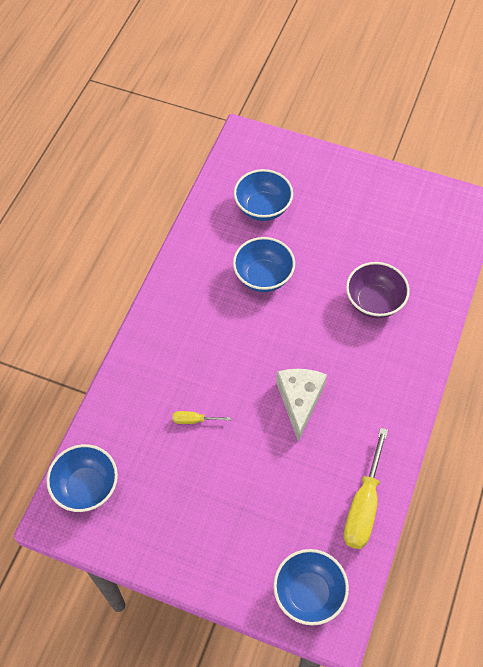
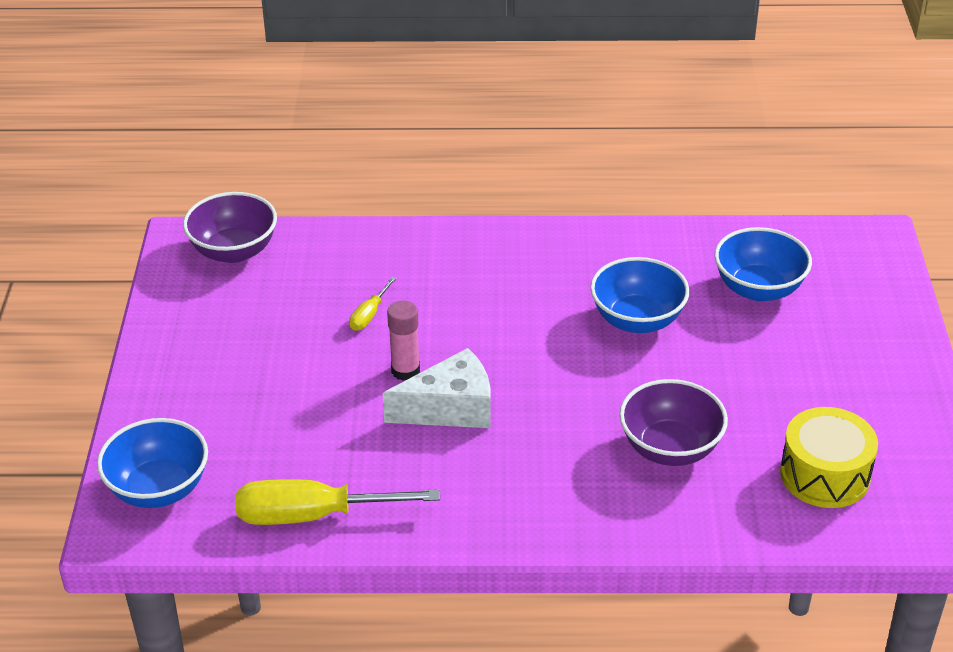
camera: 70 degrees right, 20 degrees down
blue bowl [46,444,118,512] -> purple bowl [183,192,277,263]
yellow screwdriver [172,411,231,424] -> yellow screwdriver turned 135 degrees counterclockwise [349,277,397,330]
none -> pink glue stick [387,300,420,381]
none -> yellow drum [780,407,878,508]

